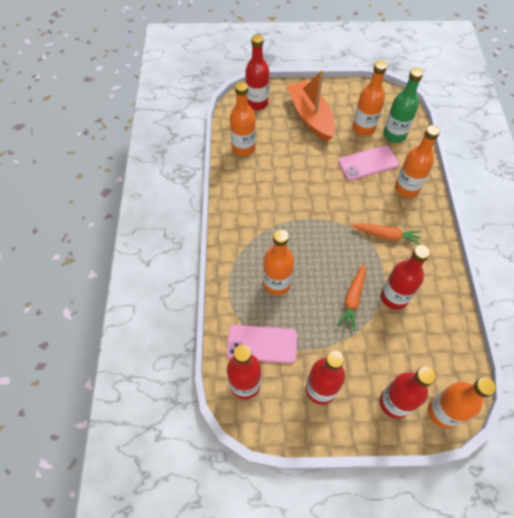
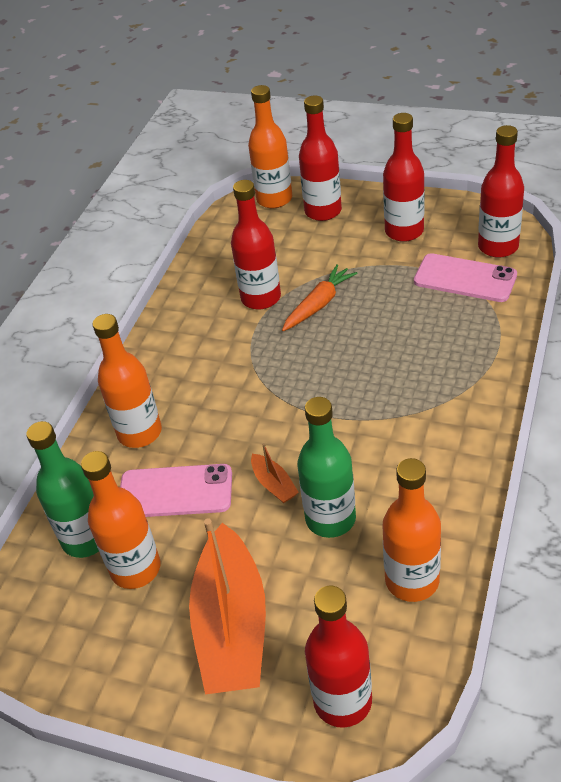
camera: 155 degrees left, 15 degrees down
orange bottle [263,229,294,295] -> none
orange carrot [352,223,422,245] -> none
none -> orange boat [251,443,299,503]
none -> green bottle [297,397,356,538]

